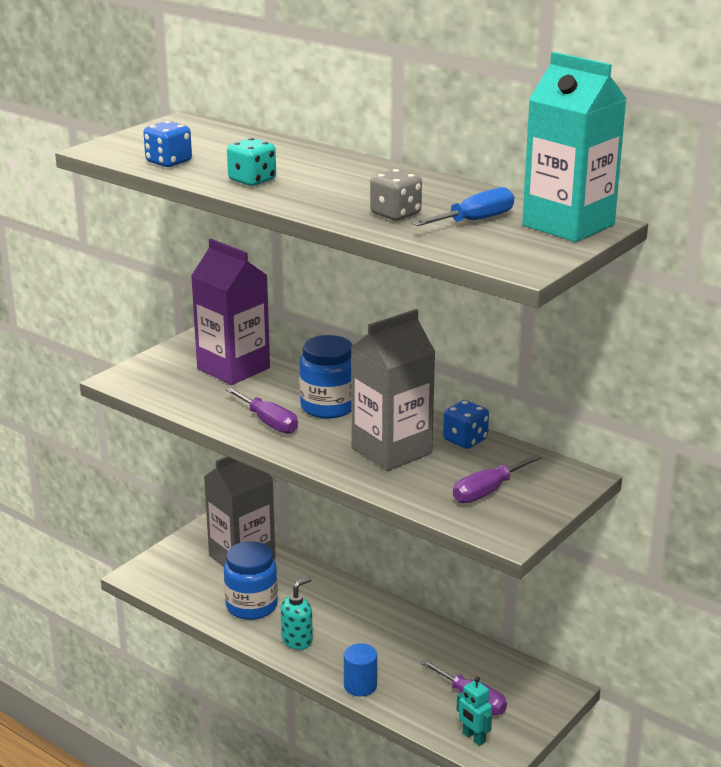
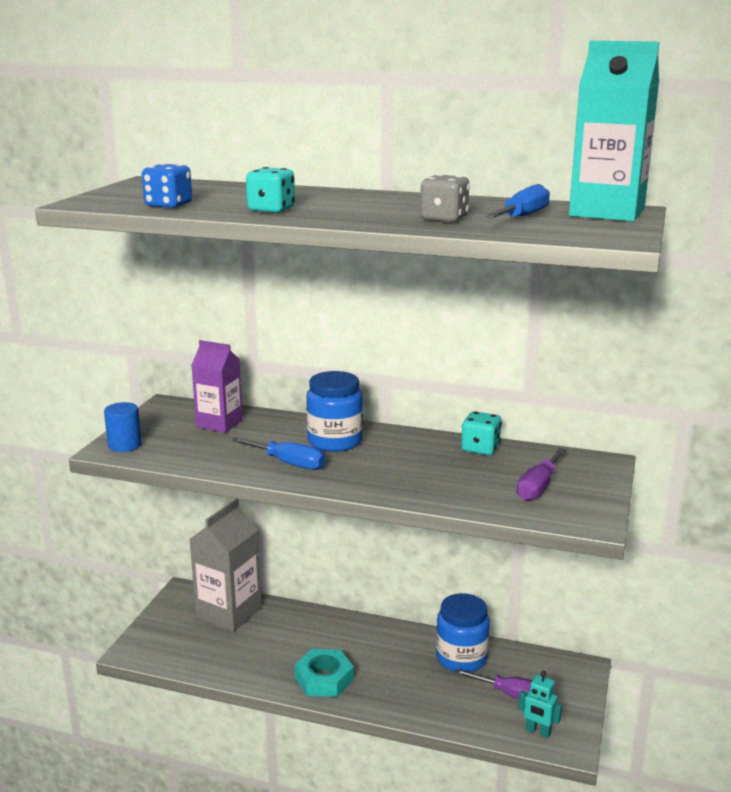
camera: 20 degrees left, 5 degrees down
purple carton [191,239,270,385] -> purple carton [191,340,243,433], size x0.66
blue jar [224,541,278,620] -> blue jar moved to [436,593,490,672]
purple screwdriver [226,387,298,434] -> blue screwdriver [232,438,325,470]
turquoise soap dispenser [281,577,313,650] -> turquoise nut [294,649,354,697]
blue cylinder [344,643,377,696] -> blue cylinder moved to [104,402,142,452]
grey carton [351,309,436,471] -> none
blue dice [443,400,489,449] -> turquoise dice [461,411,502,455]

